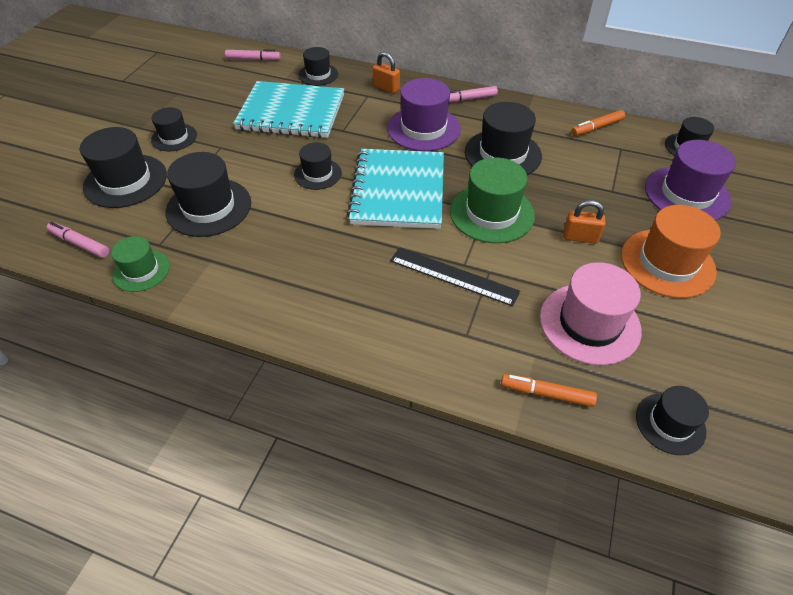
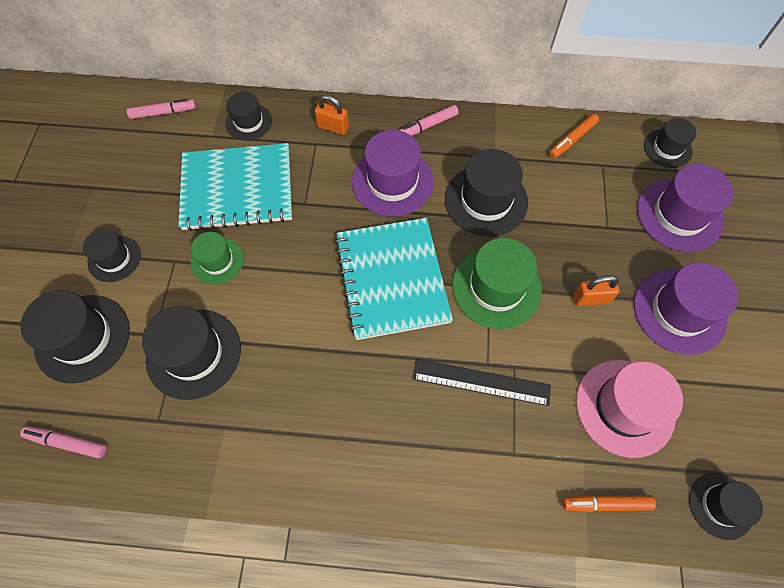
camera: 15 degrees left, 15 degrees up
green hat [111,236,170,292] -> green hat moved to [191,232,244,284]
black hat [294,142,342,190] -> none
orange hat [621,205,721,298] -> purple hat [634,262,739,355]

